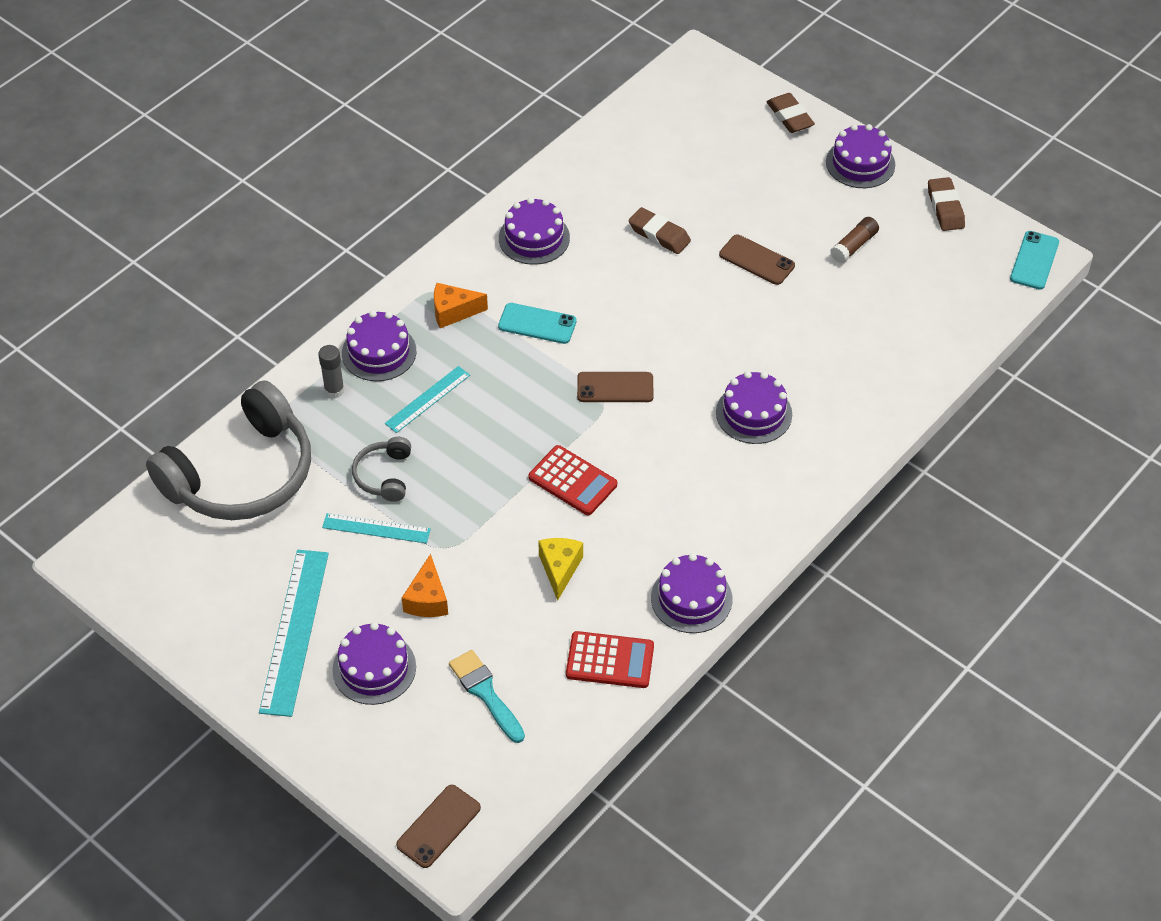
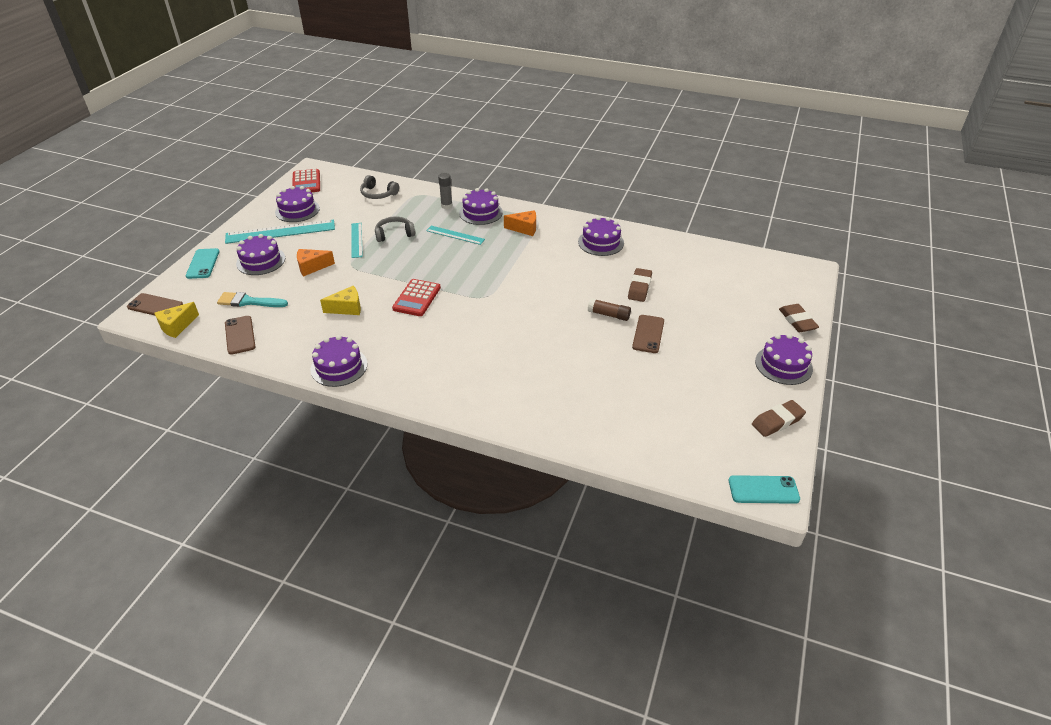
camera: 70 degrees right, 10 degrees down
grey headphones [146,381,311,520] -> grey headphones [360,175,399,199], size x0.44
orange cheese [434,283,488,328] -> orange cheese turned 120 degrees clockwise [504,210,536,236]
turquoise brush [449,650,525,743] -> turquoise brush turned 120 degrees counterclockwise [217,292,288,307]
turquoise phone [498,303,577,344] -> turquoise phone moved to [186,248,219,279]
red calculator [566,631,654,688] -> red calculator moved to [292,169,320,192]
brown phone [577,372,654,402] -> brown phone moved to [225,316,256,355]
purple cake [716,371,792,444] -> purple cake moved to [275,186,320,222]
brown eraser [767,93,815,133] -> brown eraser turned 60 degrees counterclockwise [779,304,819,332]
brown glue stick [830,217,879,263] -> brown glue stick moved to [588,298,631,321]
none -> yellow cheese [155,302,199,338]

